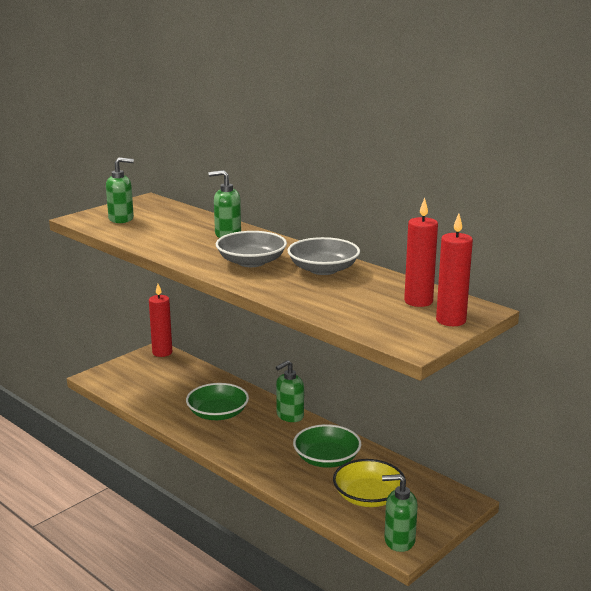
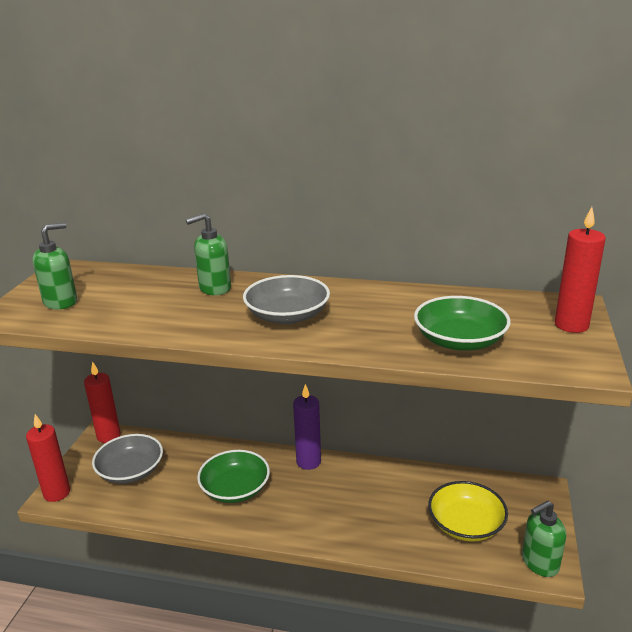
camera: 30 degrees left, 5 degrees up
green soap dispenser [276,360,304,422] -> purple candle [293,384,321,470]
grey bowl [287,237,360,275] -> grey bowl moved to [92,434,163,484]
green bowl [293,424,361,468] -> green bowl moved to [414,296,511,351]
red candle [404,198,438,307] -> red candle moved to [26,414,70,502]

